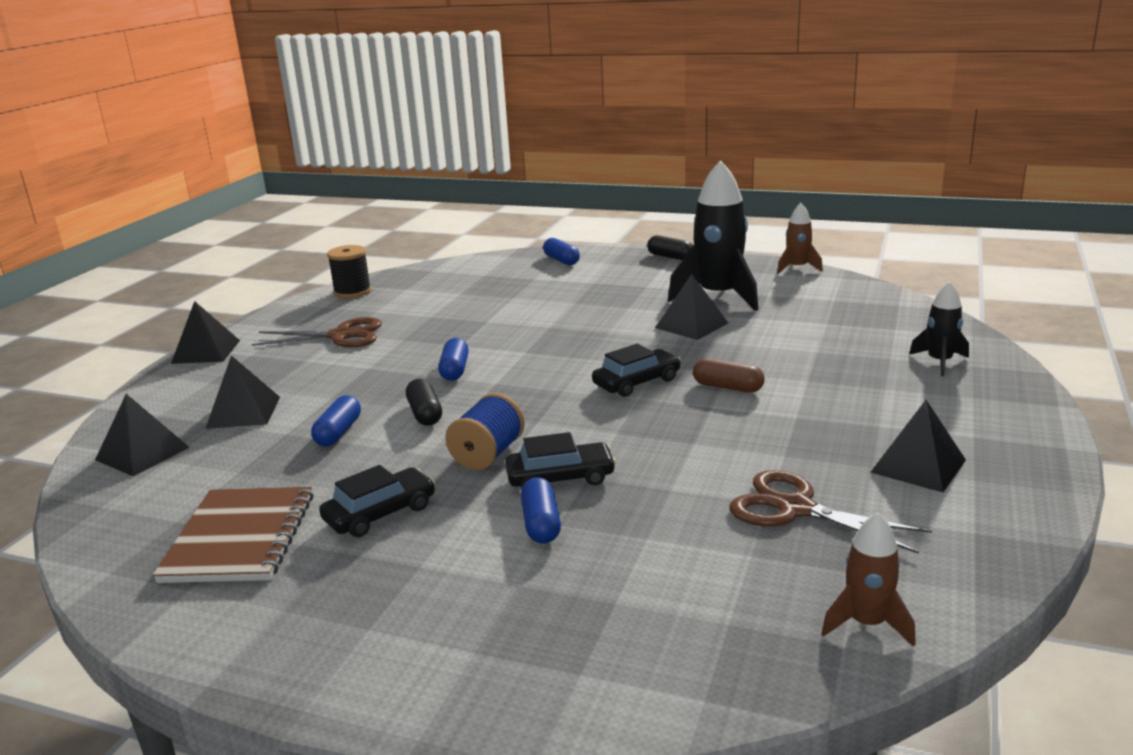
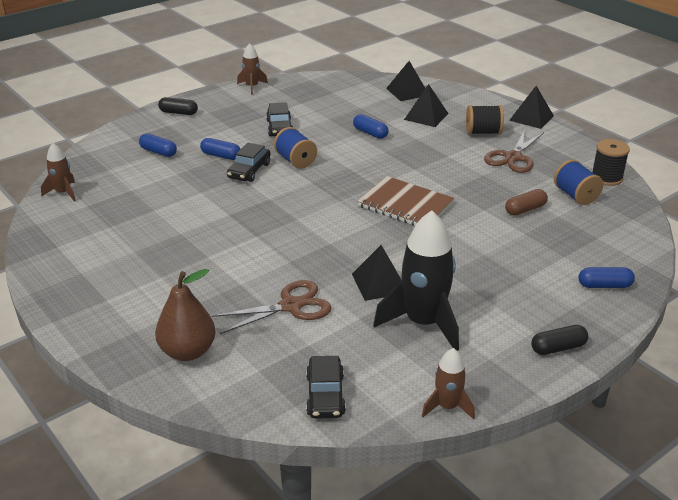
camera: 120 degrees right, 10 degrees up
brown notebook [153,487,313,583] -> brown notebook moved to [357,176,455,226]
black capsule [406,379,442,426] -> black capsule moved to [158,97,198,115]
blue capsule [438,338,469,381] -> blue capsule moved to [139,133,177,157]
black car [592,344,681,397] -> black car moved to [306,356,346,418]
brown capsule [693,358,765,393] -> brown capsule moved to [505,189,548,216]
brown scissors [729,470,932,554] -> brown scissors moved to [212,280,331,334]
black pyramid [870,400,966,492] -> none
black rocket [909,281,969,376] -> brown pear [155,269,216,361]
none -> brown rocket [237,43,268,95]
none -> black spool [466,105,504,135]
none -> blue spool [554,160,603,205]

